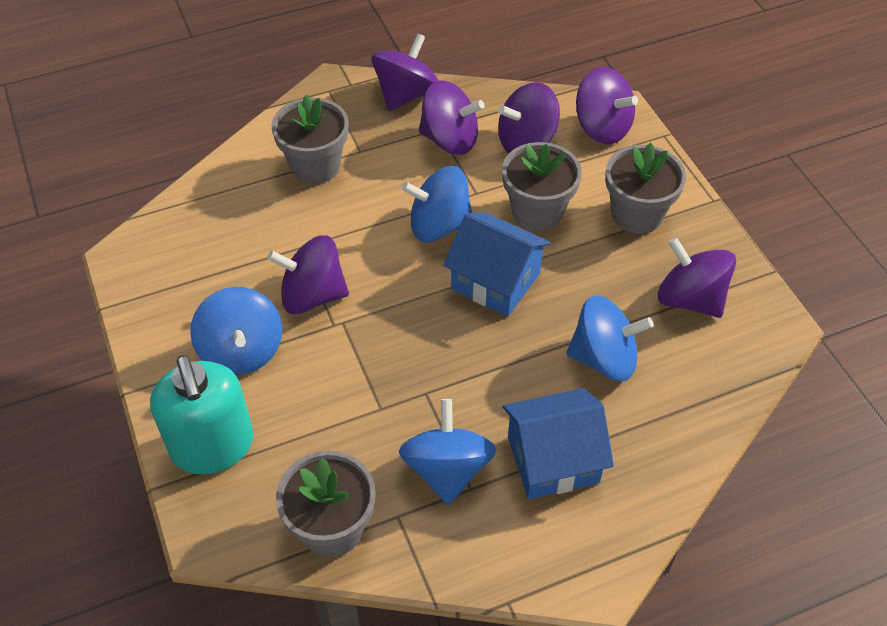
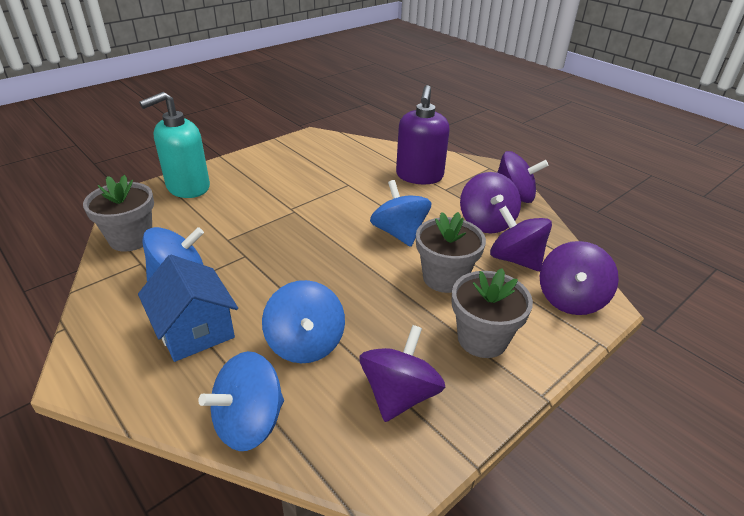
camera: 70 degrees right, 15 degrees down
blue spinning top [190,287,282,375] -> blue spinning top moved to [198,351,284,451]
purple spinning top [267,235,349,314] -> none
grey flower pot [272,94,349,184] -> purple soap dispenser [396,85,450,184]
blue house [443,212,551,317] -> none

